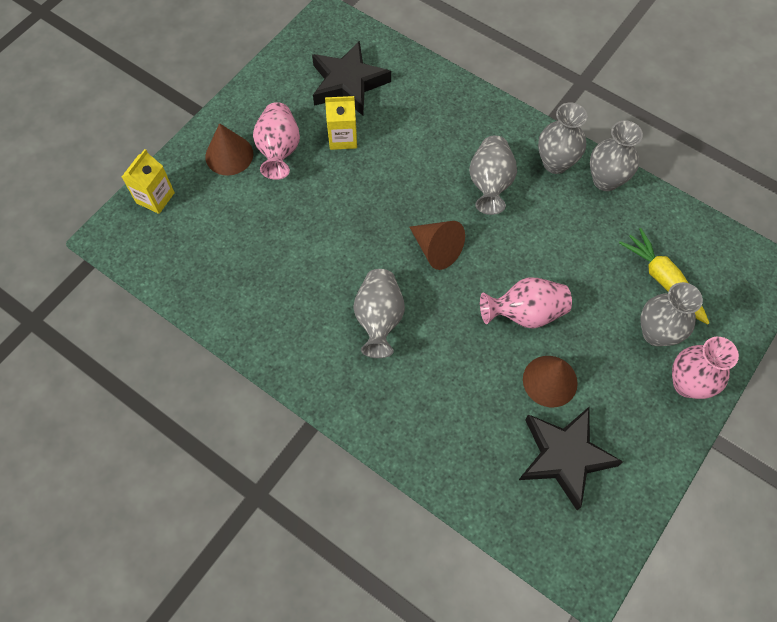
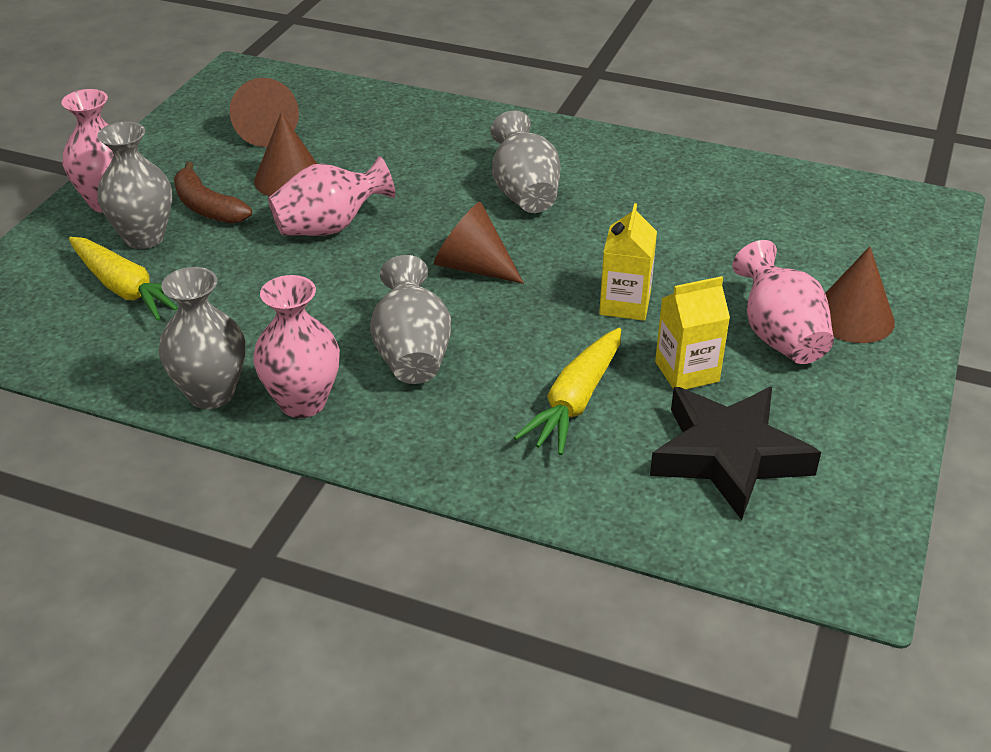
camera: 165 degrees right, 25 degrees down
yellow carton [122,149,175,214] -> yellow carton moved to [599,203,657,321]
black star [519,406,623,510] -> brown cone [230,78,299,147]
grey vase [538,103,587,174] -> pink vase [253,275,340,418]
none -> brown banana [174,162,252,224]
none -> yellow carrot [514,328,621,455]

